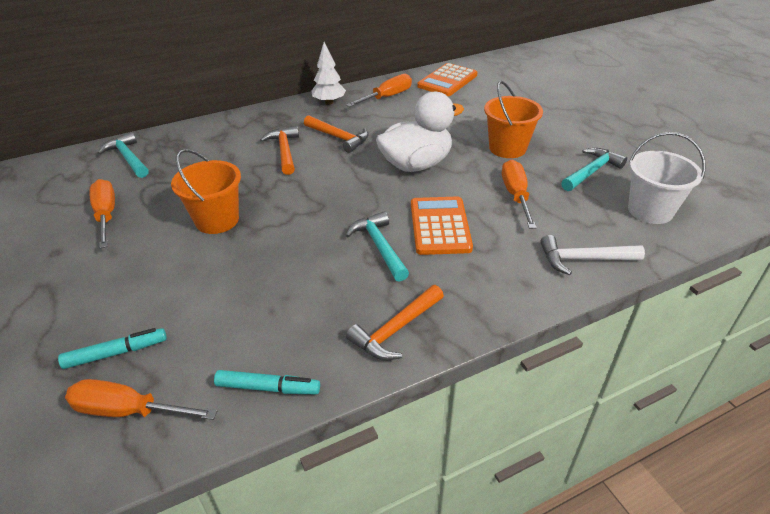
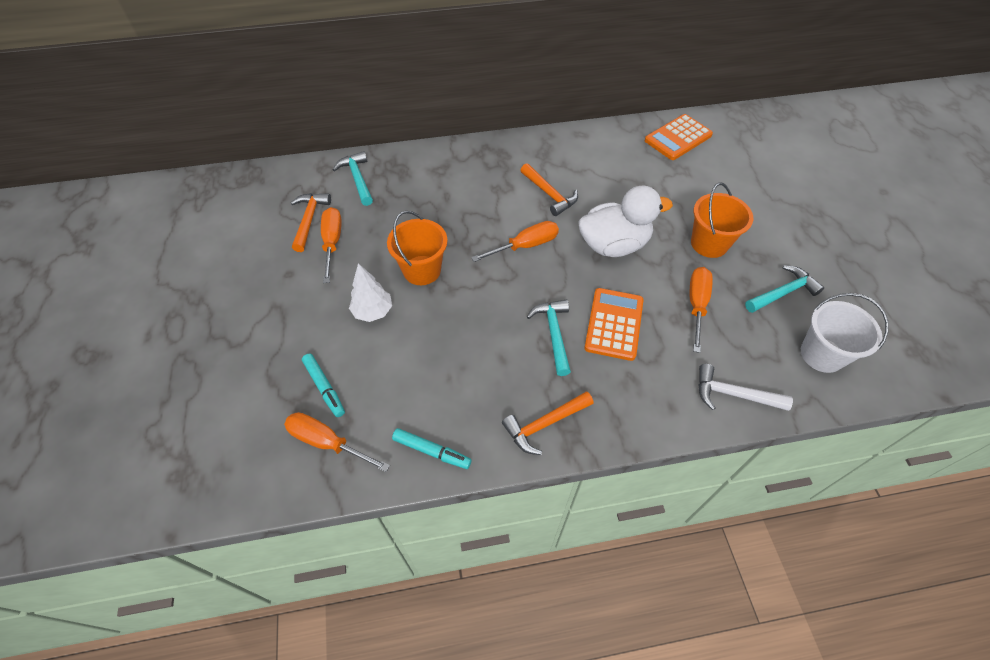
camera: 15 degrees right, 15 degrees up
turquoise marker [58,328,167,369] -> turquoise marker turned 60 degrees clockwise [302,353,345,417]
orange hammer [260,126,299,175] -> orange hammer moved to [291,193,331,252]
white tree [311,42,346,105] -> white tree moved to [349,263,392,322]
orange screwdriver [346,74,412,107] -> orange screwdriver moved to [471,221,559,262]

